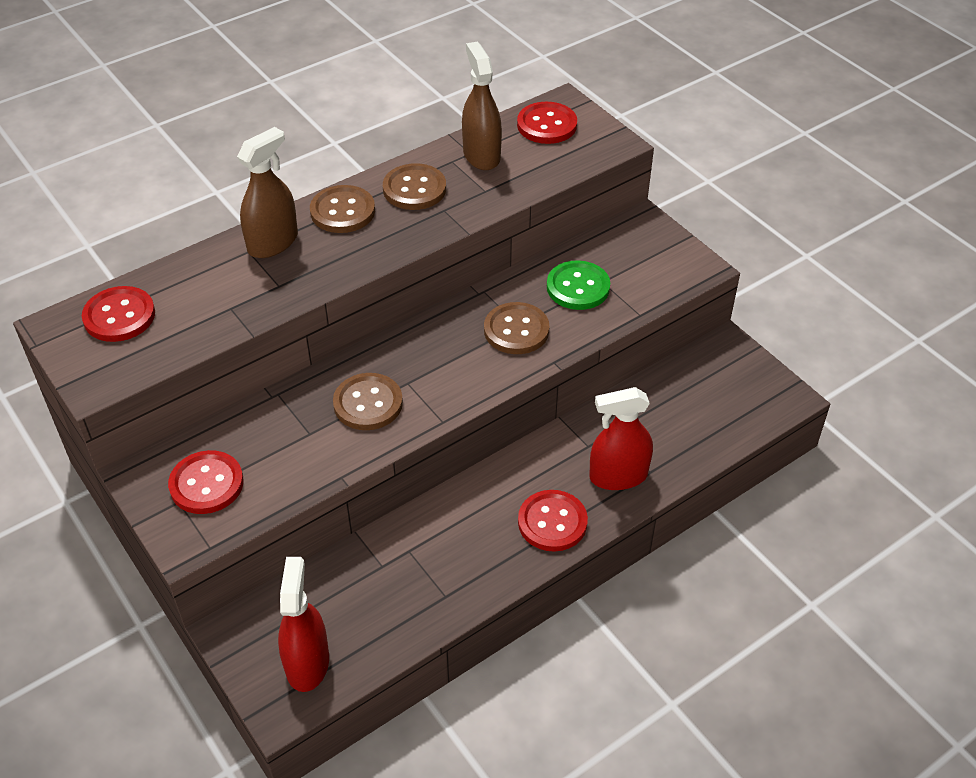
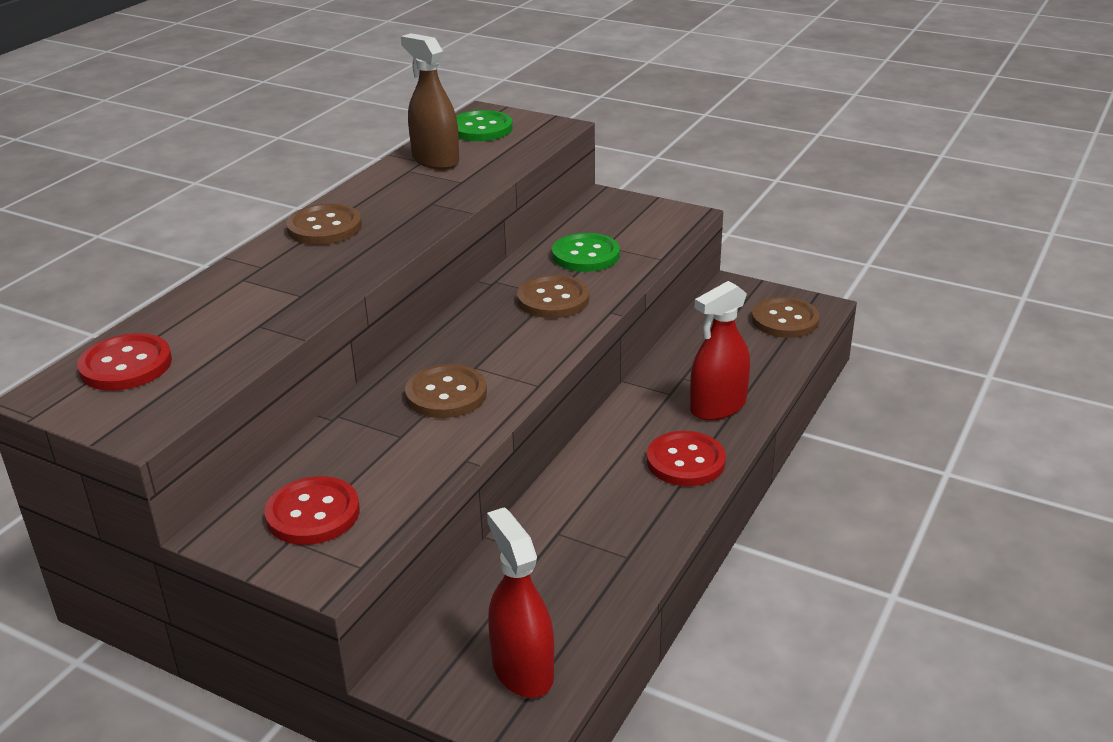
camera: 25 degrees left, 15 degrees down
brown spray bottle [237,127,298,258] -> none
brown button [383,163,446,210] -> brown button moved to [752,297,819,338]
red button [517,102,577,144] -> green button [456,110,513,141]

